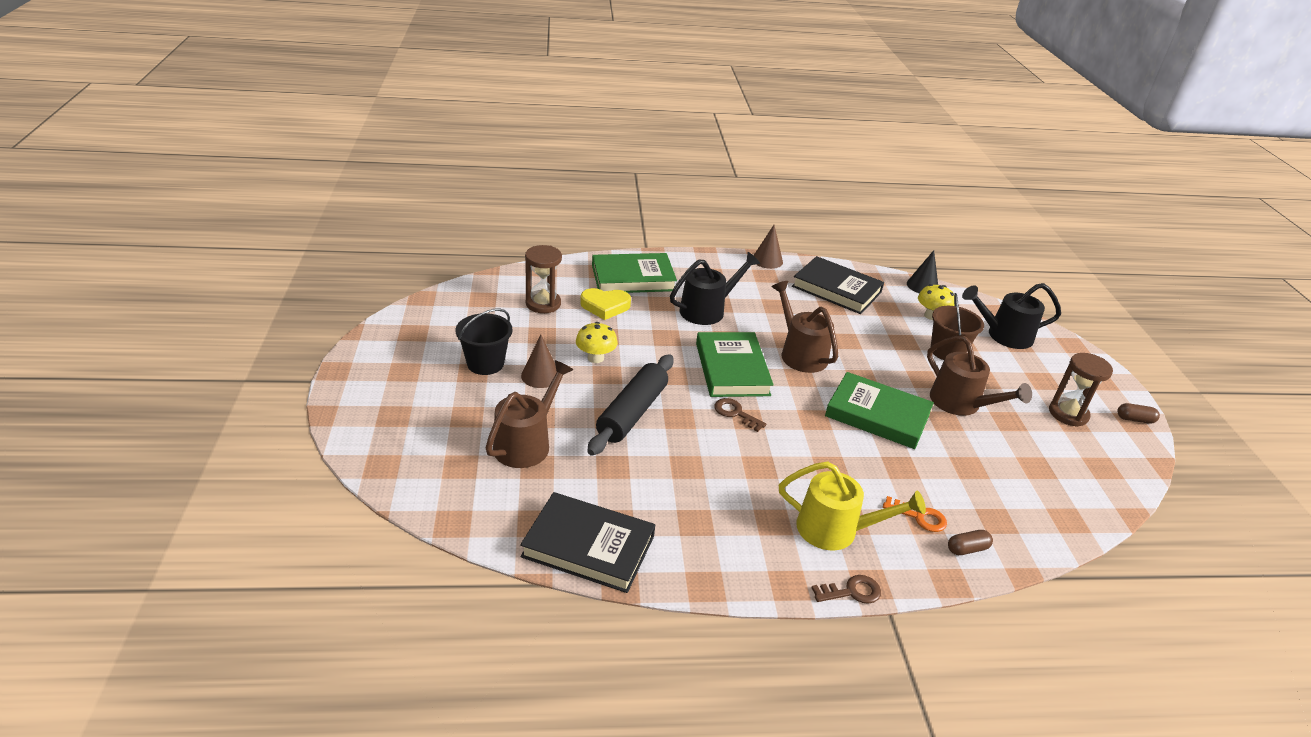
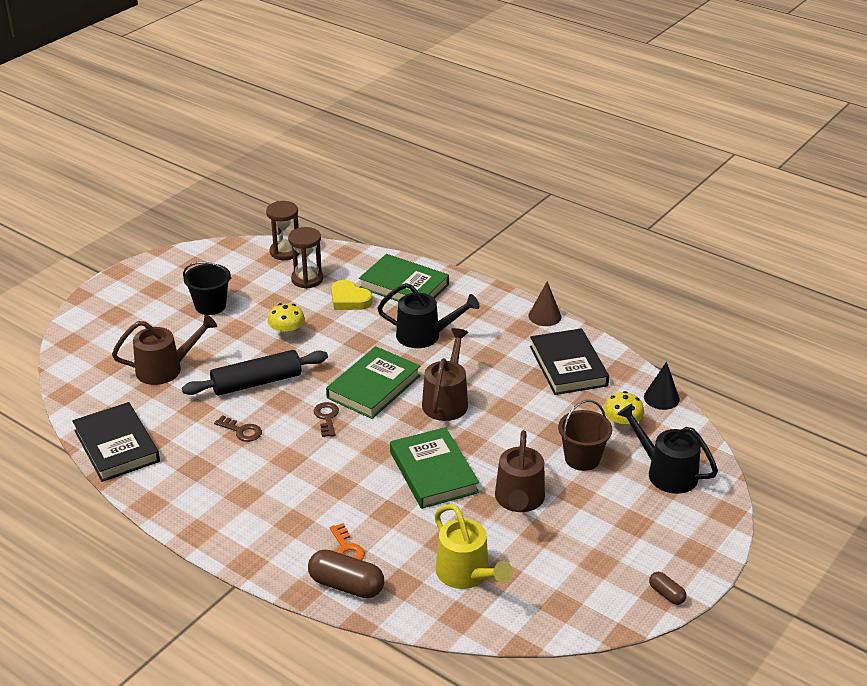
camera: 45 degrees right, 0 degrees up
brown cone [521,335,557,388] -> none
yellow watering can [779,461,926,550] -> yellow watering can moved to [435,504,513,589]
brown key [812,575,881,604] -> brown key moved to [214,415,262,442]
brown capsule [948,530,993,555] -> brown capsule [308,550,384,598], size x1.87
brown hourglass [1049,353,1113,427] -> brown hourglass moved to [266,201,299,260]

